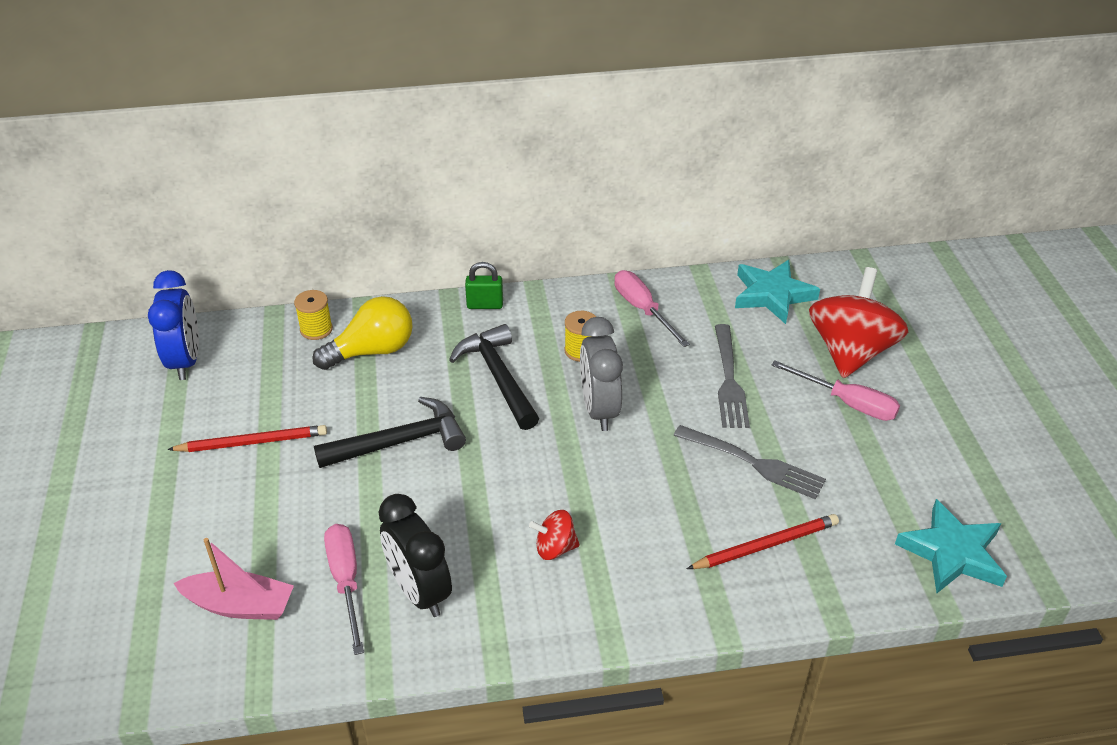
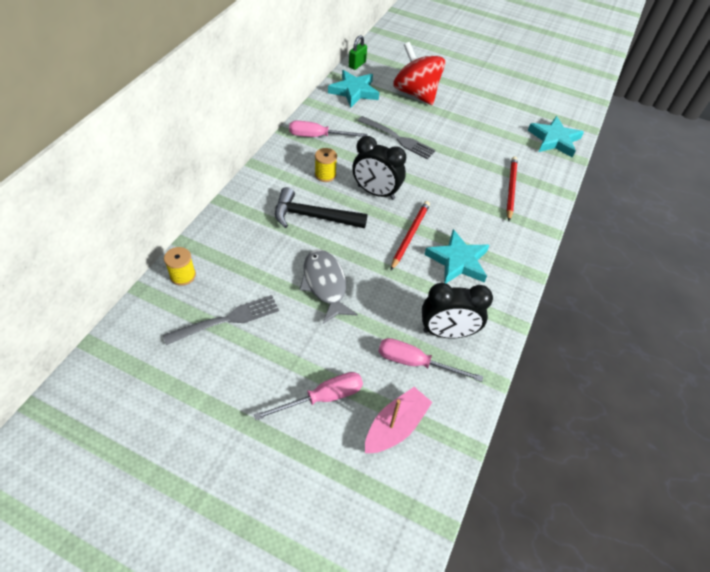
camera: 60 degrees left, 10 degrees up
blue clock [148,270,199,380] -> none
red pencil [167,425,327,452] -> red pencil moved to [391,201,430,270]
yellow light bulb [312,296,413,370] -> none
black hammer [314,397,466,468] -> grey fish [299,250,358,324]
green padlock [465,262,503,309] -> green padlock moved to [349,35,367,70]
red spinning top [529,510,580,560] -> turquoise star [424,229,489,283]
grey clock [580,317,623,431] -> black clock [352,136,406,200]
grey fork [673,425,826,500] -> grey fork moved to [163,295,279,345]
pink screwdriver [771,361,900,421] -> pink screwdriver moved to [254,372,363,420]

